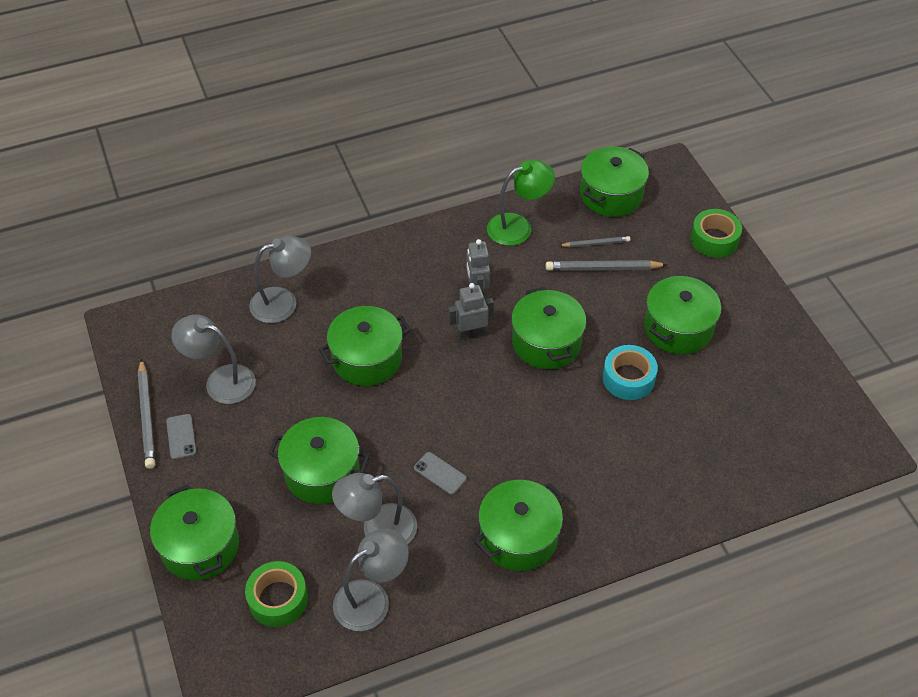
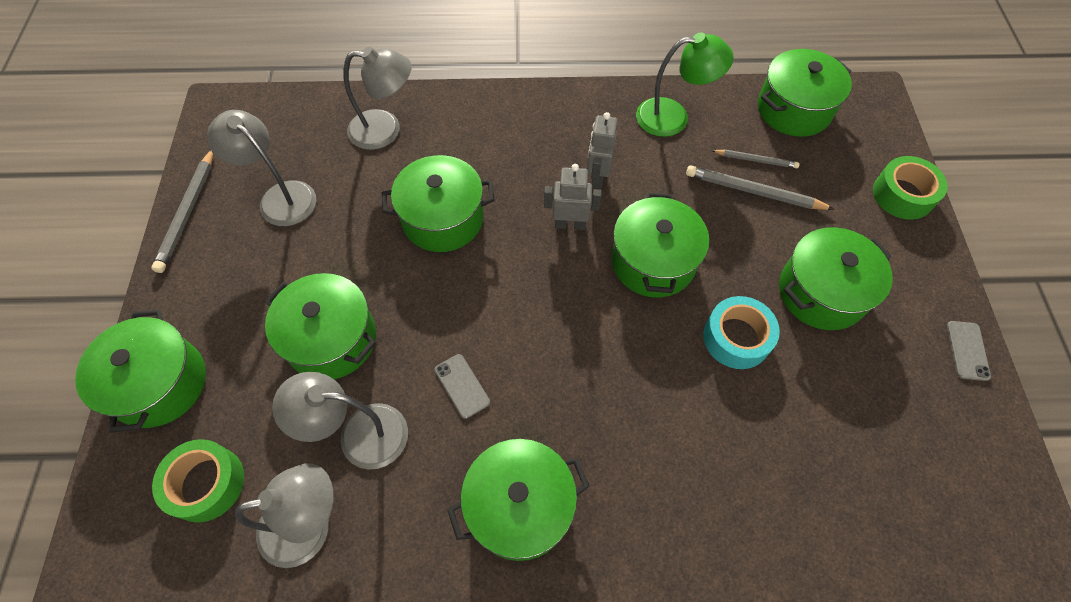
camera: 20 degrees right, 10 degrees up
grey phone [166,414,196,459] -> grey phone moved to [947,321,991,381]

